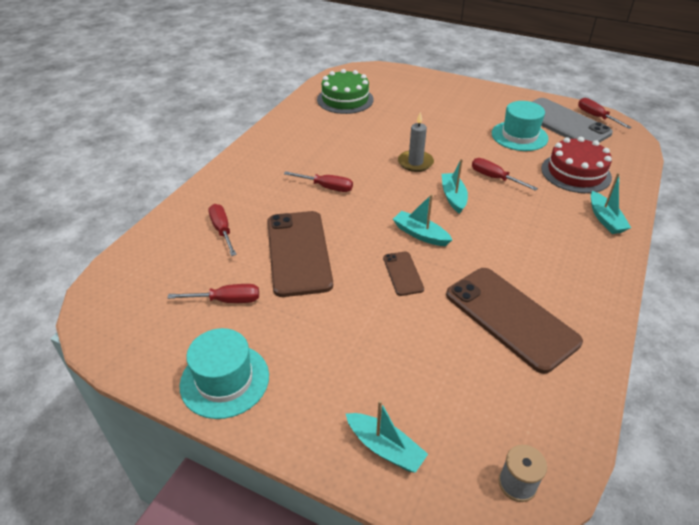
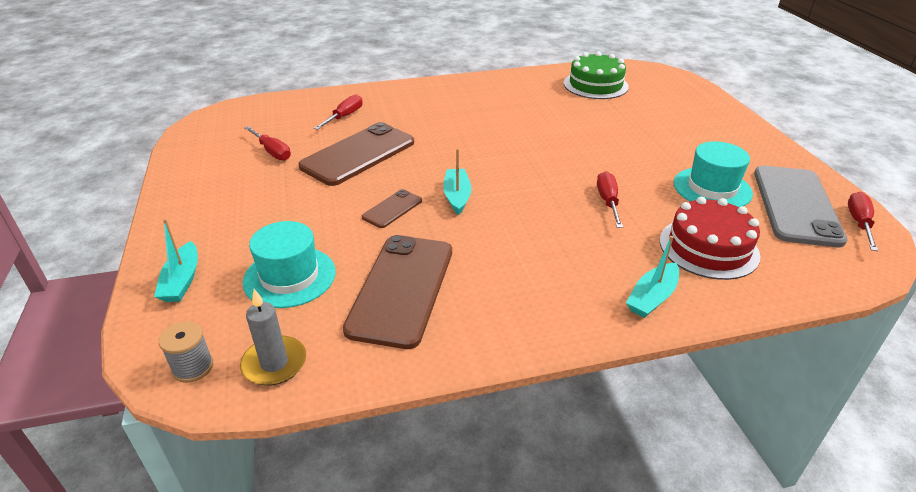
camera: 50 degrees right, 5 degrees down
turquoise hat [180,328,269,419] -> turquoise hat moved to [243,221,336,308]
red screwdriver [284,171,353,192] -> none
grey candle [398,112,434,172] -> grey candle moved to [240,289,306,386]
turquoise boat [441,159,468,214] -> none

